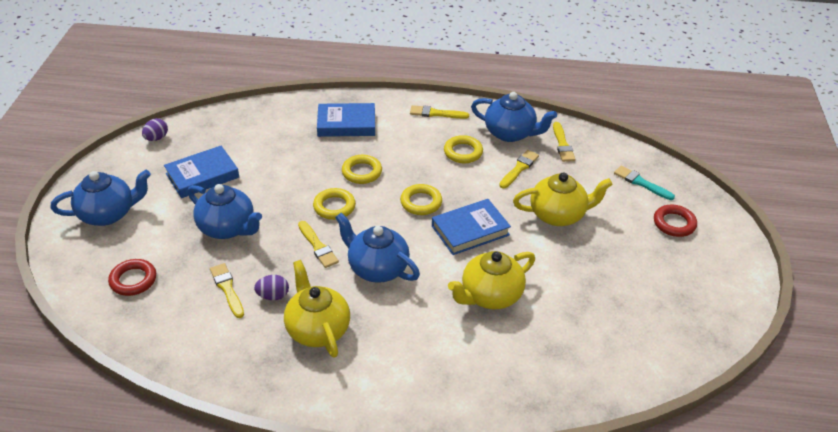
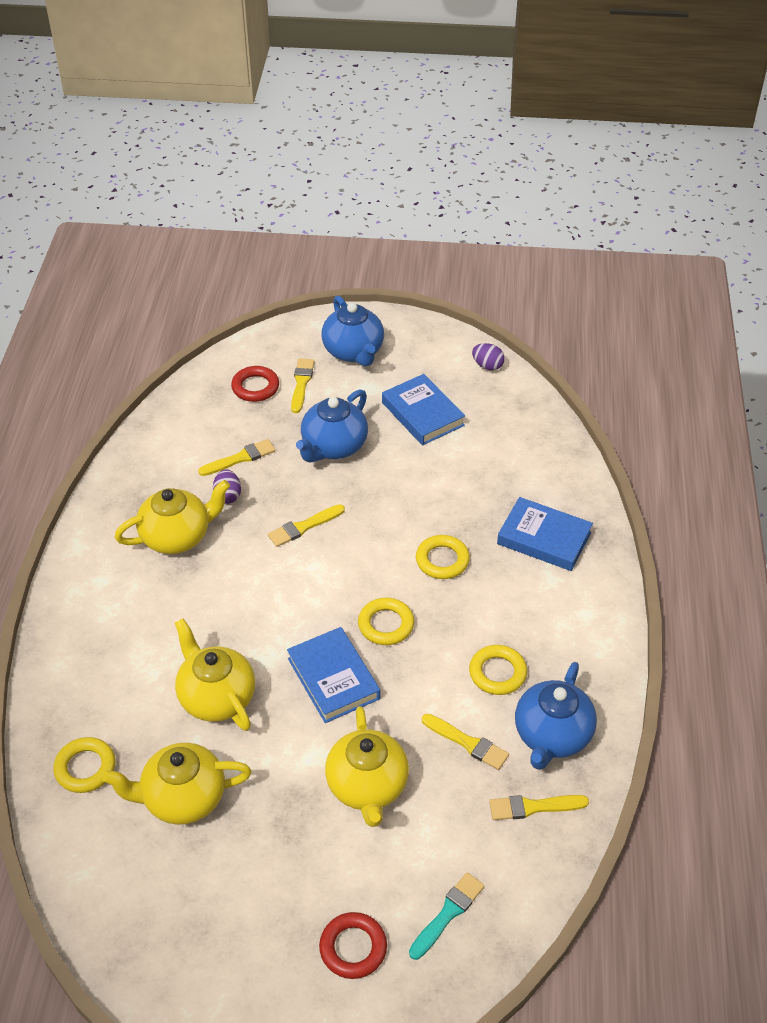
camera: 90 degrees right, 5 degrees up
yellow ring [313,188,356,220] -> yellow ring moved to [53,737,115,793]
blue book [317,103,375,137] -> blue book turned 60 degrees counterclockwise [497,497,593,571]
blue teapot [335,213,420,283] -> none
yellow brush [410,105,469,119] -> yellow brush moved to [291,358,315,413]
none -> yellow teapot [102,743,251,825]

